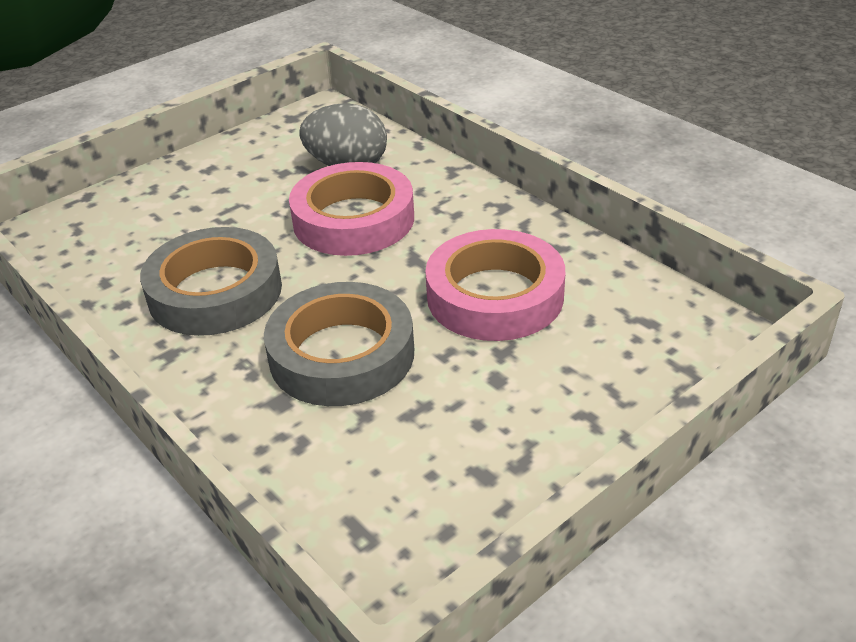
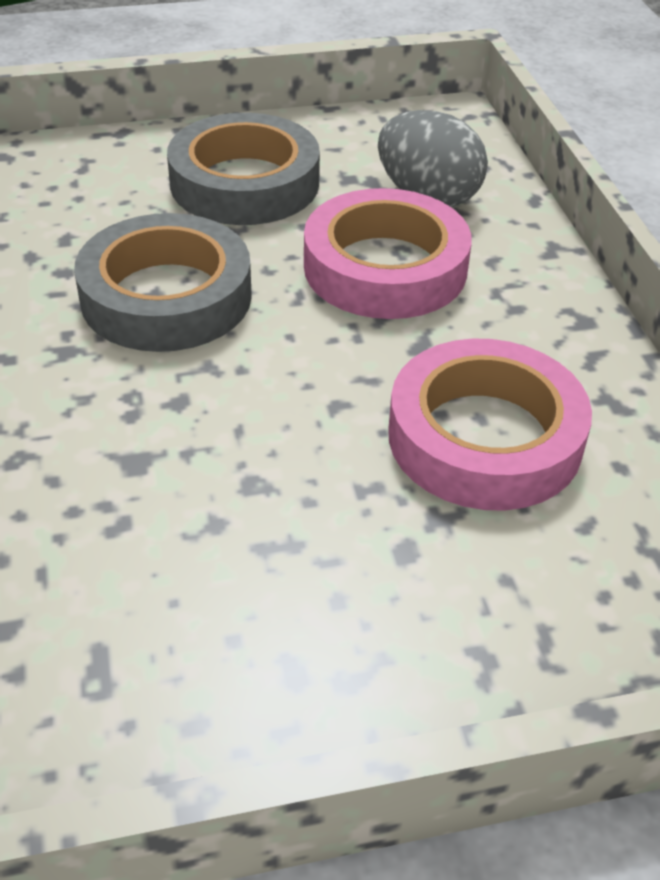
camera: 25 degrees right, 5 degrees up
grey tape [264,282,414,406] -> grey tape moved to [167,113,320,225]

